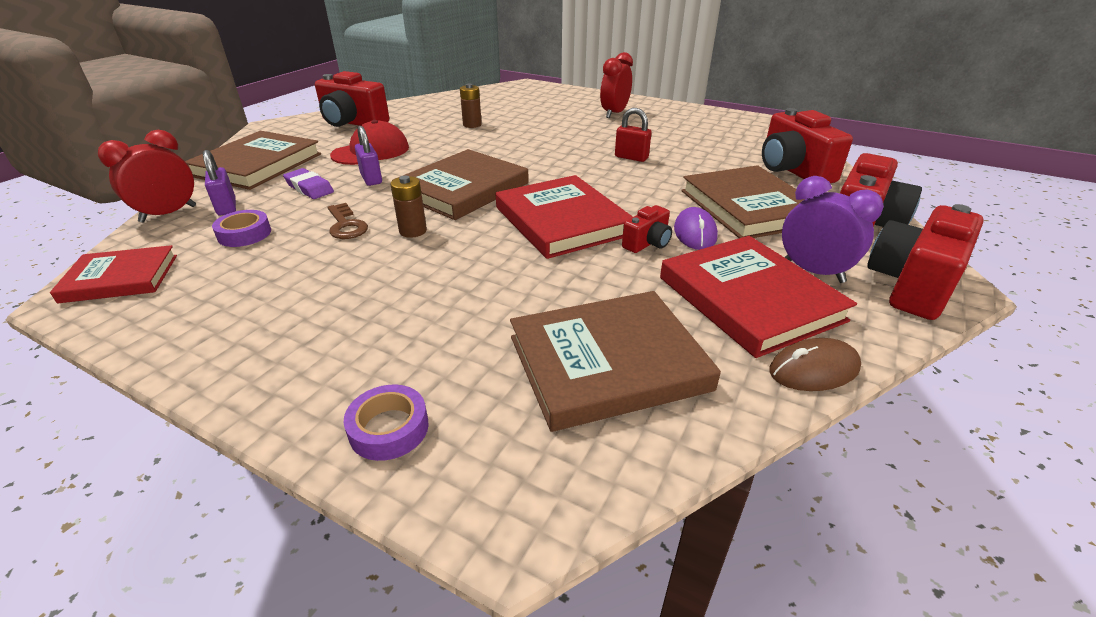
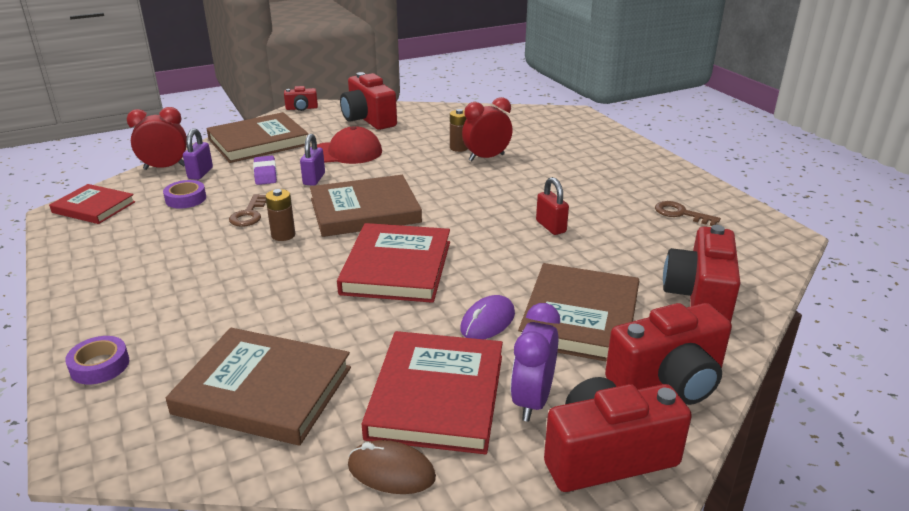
camera: 35 degrees right, 5 degrees down
red clock [600,52,633,118] -> red clock moved to [462,97,513,161]
red camera [622,205,672,253] -> red camera moved to [284,86,318,111]
purple clock [782,176,884,283] -> purple clock turned 150 degrees counterclockwise [511,303,560,422]
none -> brown key [655,201,721,226]

